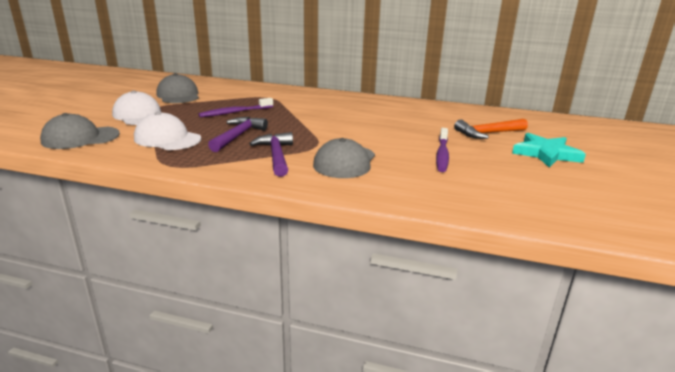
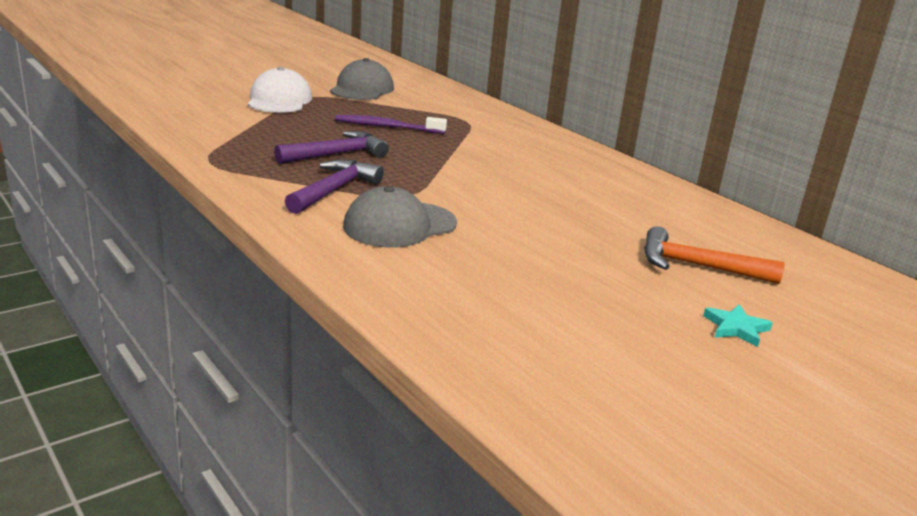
camera: 35 degrees right, 0 degrees up
grey cap [40,113,120,149] -> none
white cap [134,112,201,150] -> none
purple toothbrush [436,128,449,172] -> none
turquoise star [512,133,586,168] -> turquoise star [703,304,773,347], size x0.52

